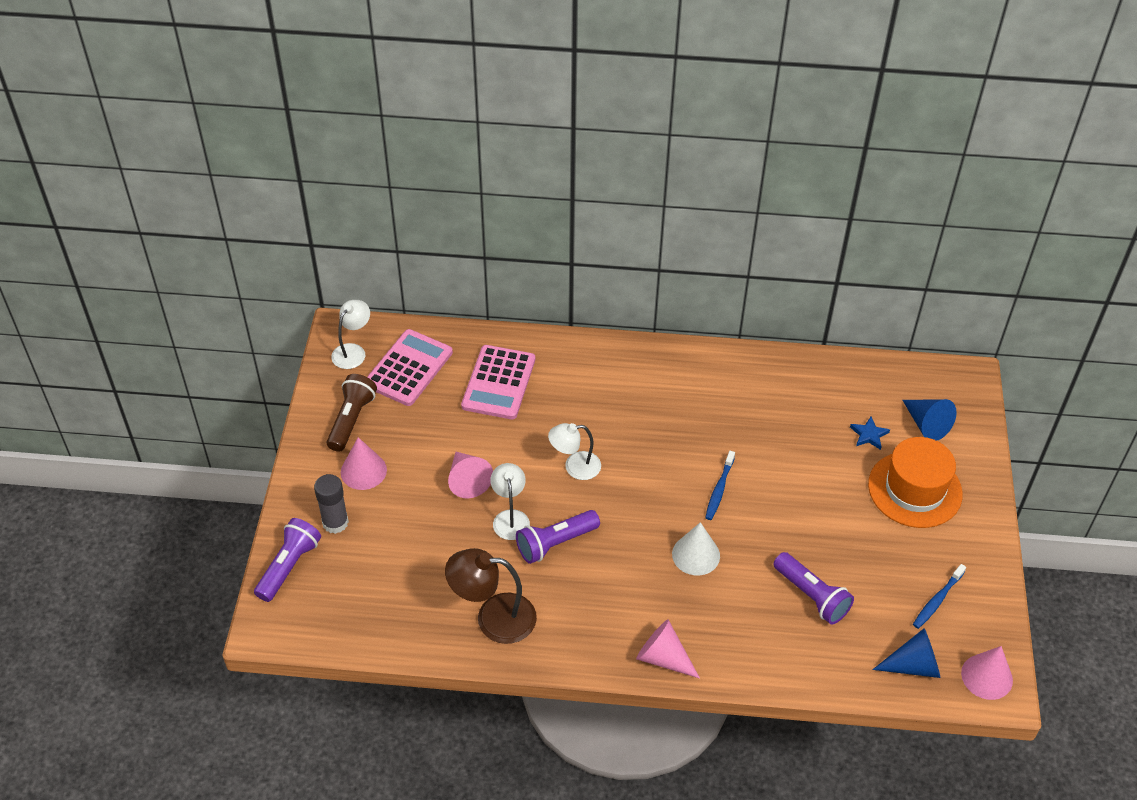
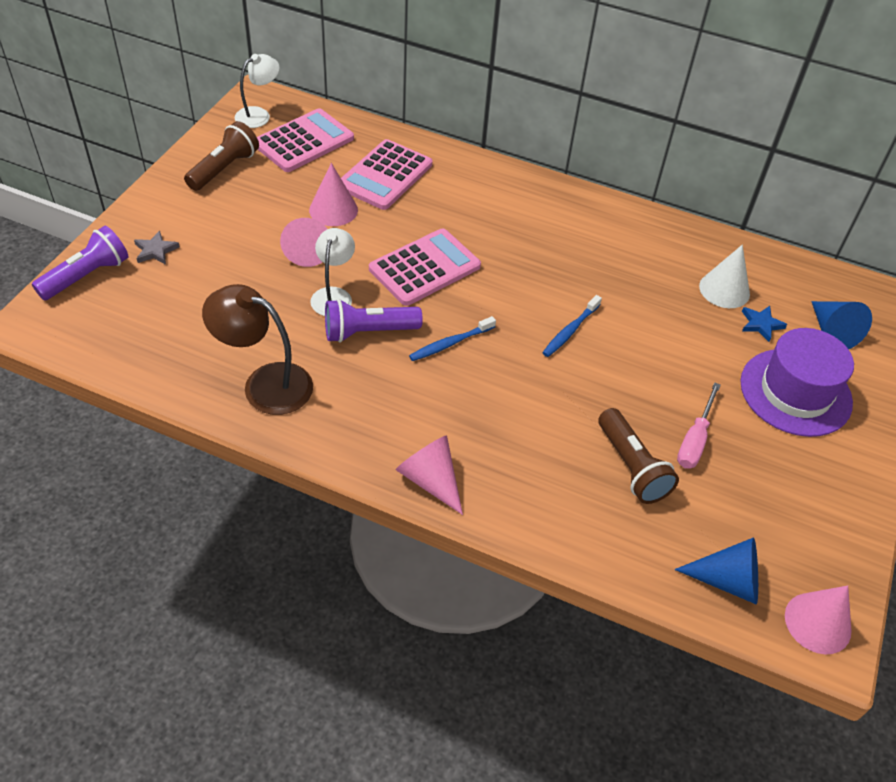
camera: 15 degrees right, 0 degrees up
grey glue stick [314,474,349,534] -> grey star [134,231,180,265]
pink cone [341,437,387,490] -> pink cone moved to [309,163,358,226]
white lamp [548,423,601,480] -> pink calculator [369,228,481,306]
white cone [672,522,720,576] -> white cone moved to [699,245,750,308]
purple flashlight [773,552,854,624] -> brown flashlight [598,408,679,504]
orange hat [868,437,963,528] -> purple hat [740,328,854,437]
blue toothbrush [913,564,966,629] -> blue toothbrush moved to [409,316,496,361]
none -> pink screwdriver [677,382,721,469]

